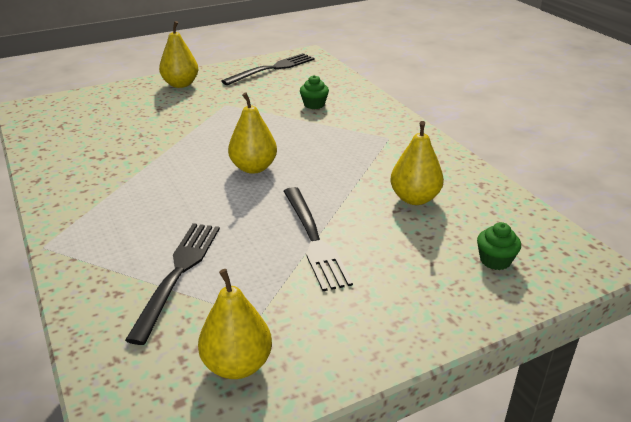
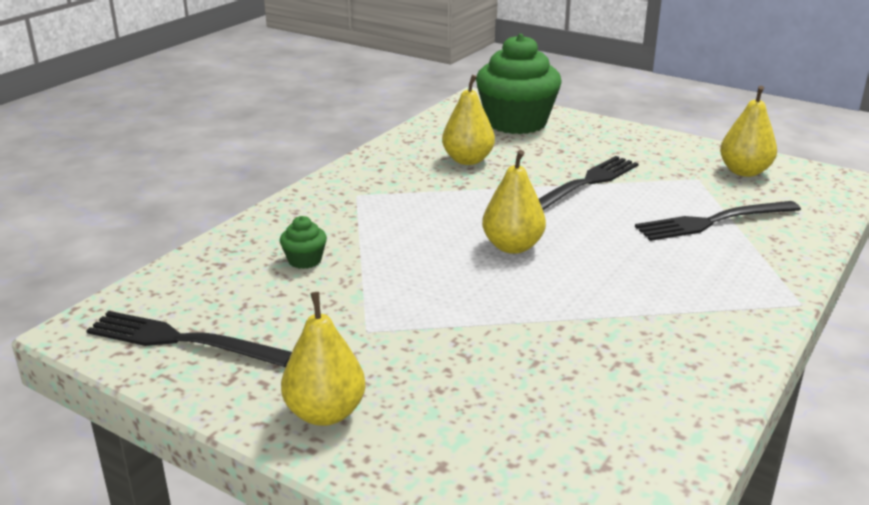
camera: 120 degrees left, 5 degrees down
green cupcake [477,222,521,270] -> green cupcake [476,34,562,134], size x2.44

